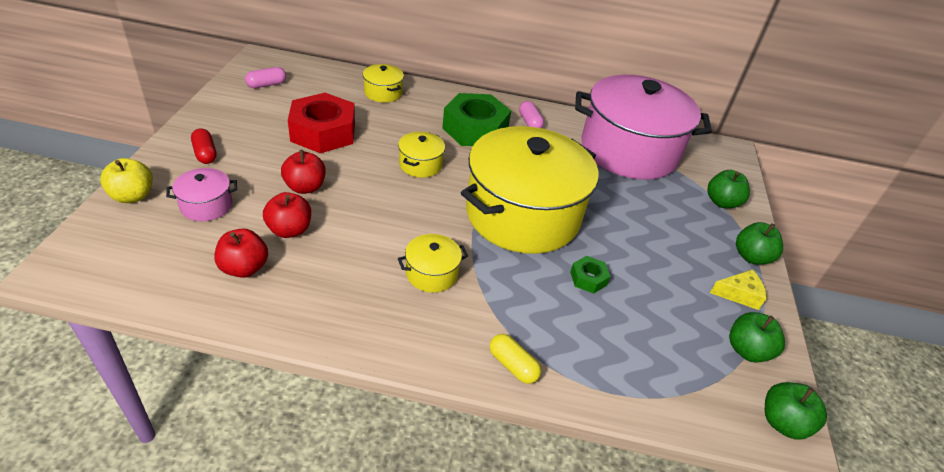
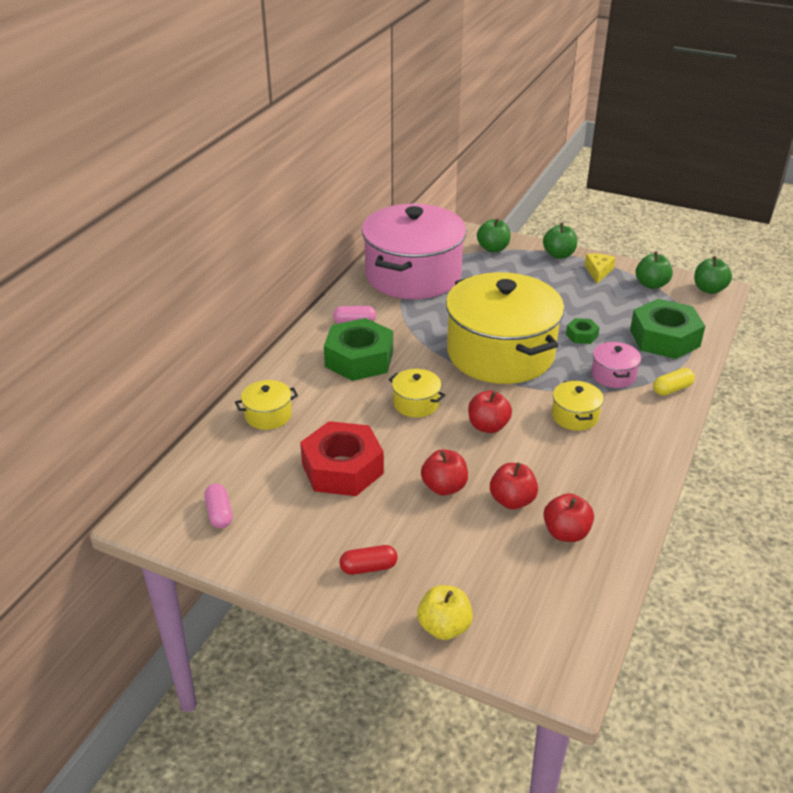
camera: 70 degrees left, 5 degrees down
pink pot [166,168,237,221] -> pink pot moved to [591,342,641,388]
none -> red apple [468,390,512,433]
none -> green nut [630,299,705,359]

